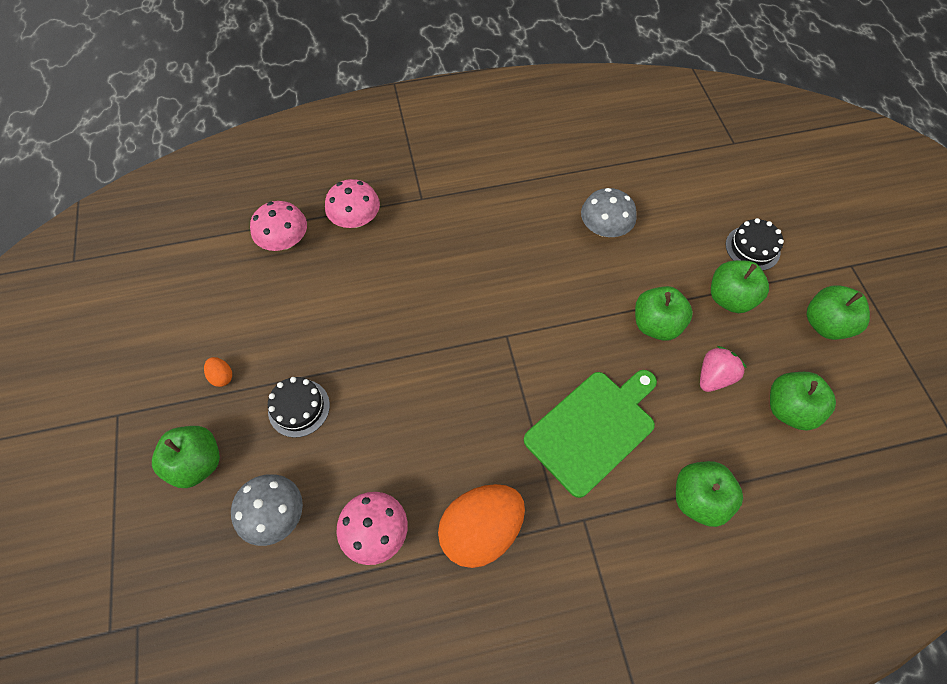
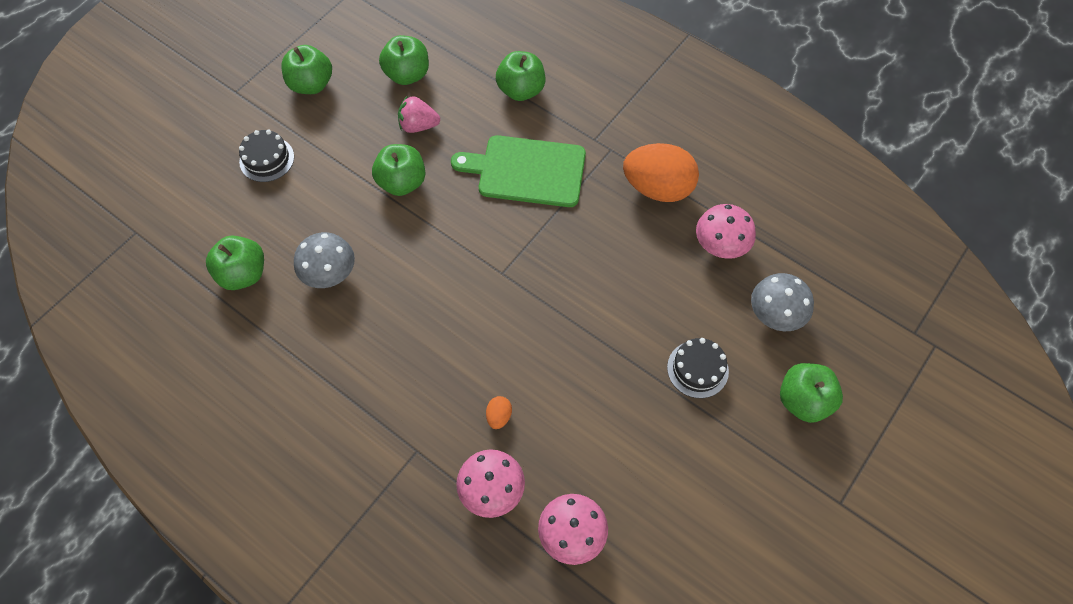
camera: 130 degrees left, 0 degrees up
orange egg [204,357,232,387] -> orange egg moved to [486,396,512,429]
green apple [711,260,769,313] -> green apple moved to [206,236,264,290]

